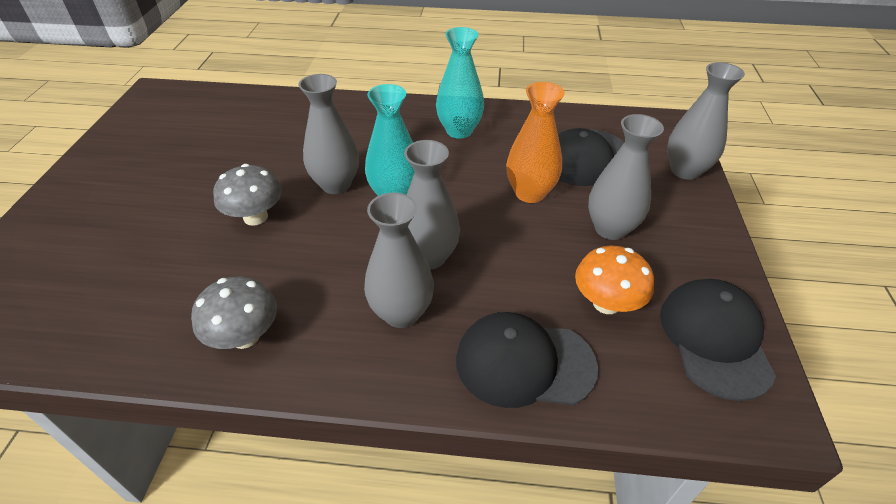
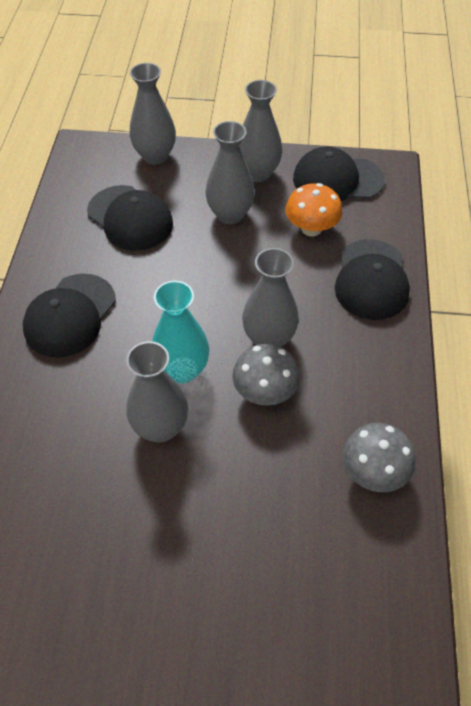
camera: 90 degrees left, 10 degrees up
grey mushroom [213,164,282,226] -> grey mushroom moved to [232,344,300,406]
grey vase [364,193,434,328] -> grey vase moved to [239,80,282,182]
turquoise vase [436,27,484,139] -> black cap [23,274,116,358]
orange vase [506,82,565,203] -> none

